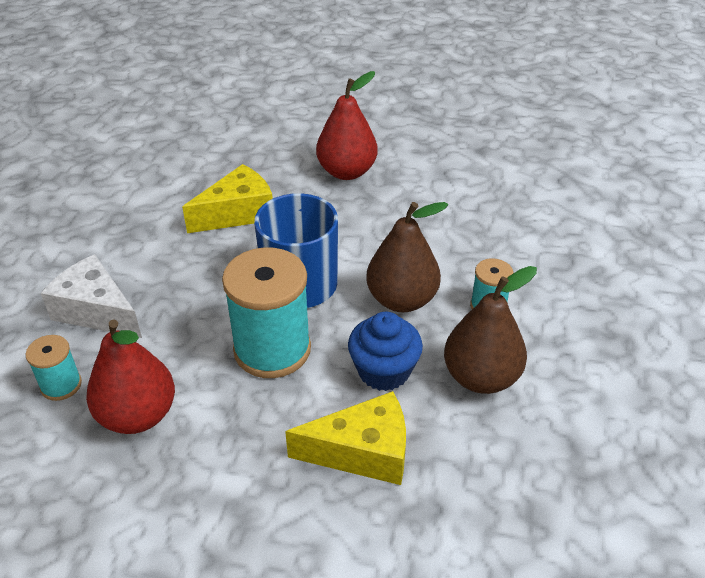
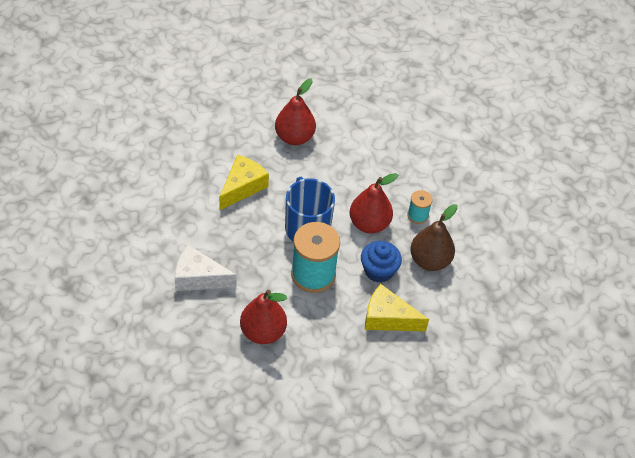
camera: 25 degrees left, 10 degrees up
turquoise spool [26,335,82,401] -> none
yellow cheese [285,391,406,485] -> yellow cheese turned 135 degrees counterclockwise [365,284,429,331]
brown pear [366,202,448,312] -> red pear [350,173,398,233]

